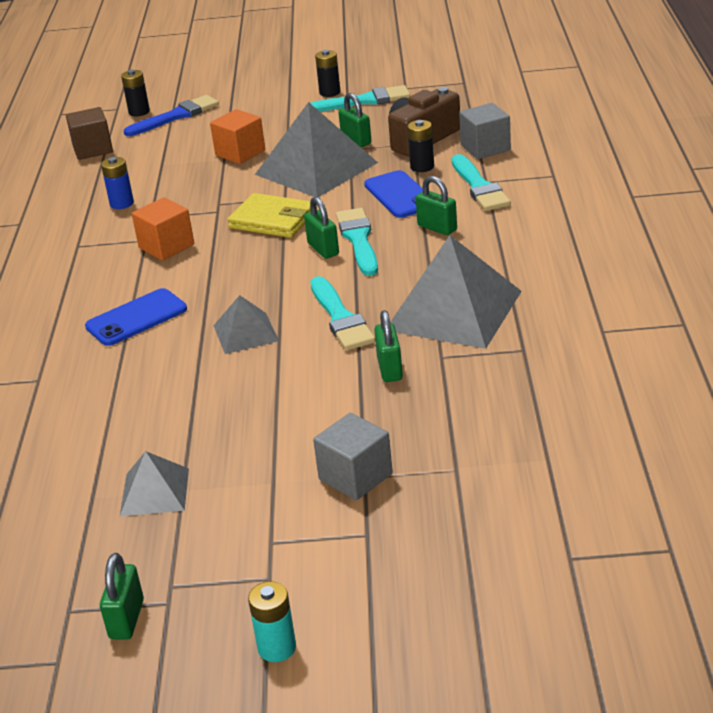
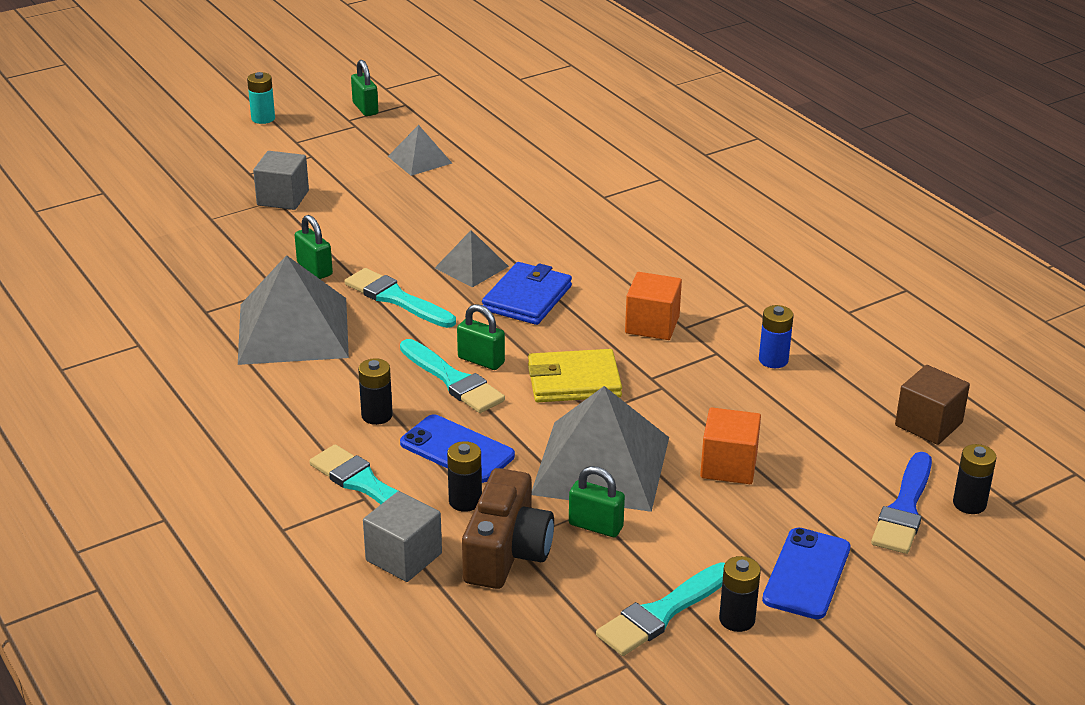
camera: 145 degrees right, 0 degrees up
blue phone [85,288,187,346] -> blue phone moved to [762,528,850,619]
green padlock [416,176,457,235] -> black battery [358,358,393,425]
none -> blue wallet [482,262,572,325]

